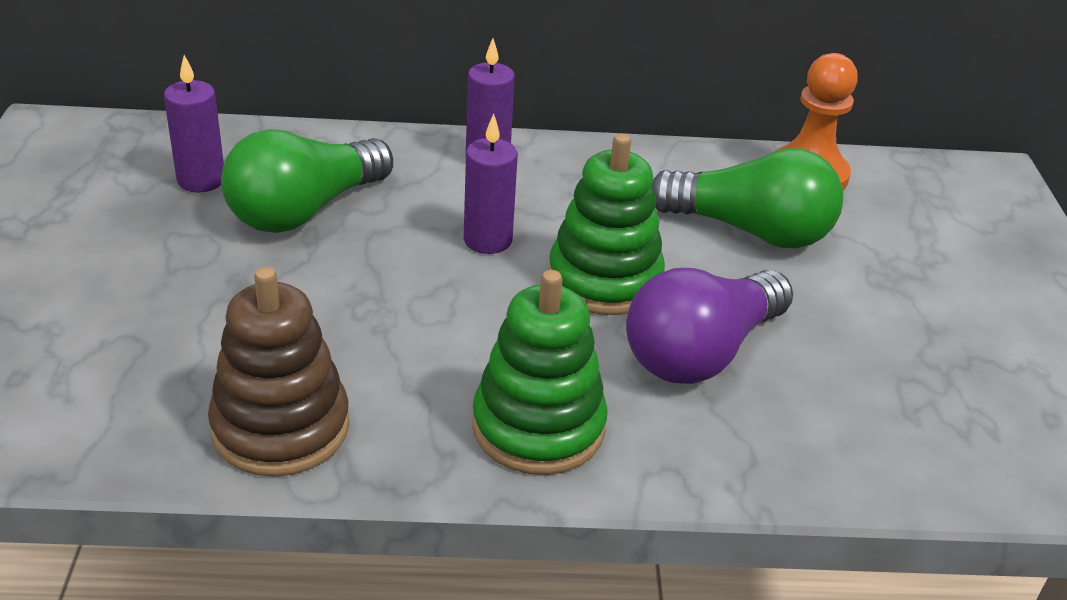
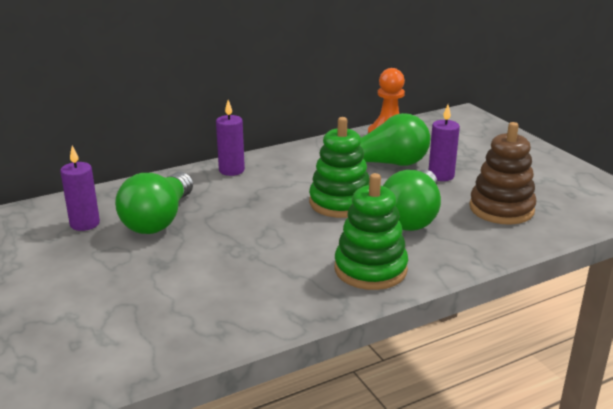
camera: 25 degrees left, 10 degrees down
brown stacking toy [208,267,350,477] -> brown stacking toy moved to [469,122,537,225]
purple candle [464,114,518,254] -> purple candle moved to [429,105,460,181]
purple light bulb [626,268,793,384] -> green light bulb [383,170,441,231]

